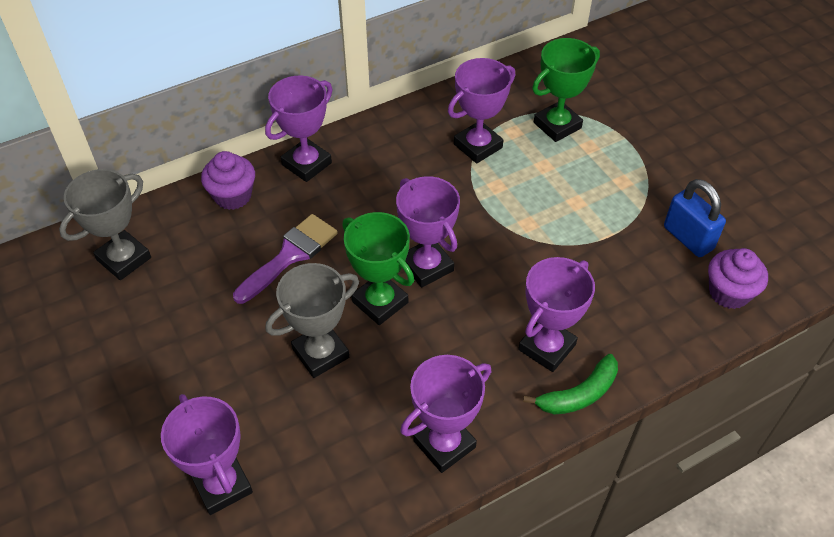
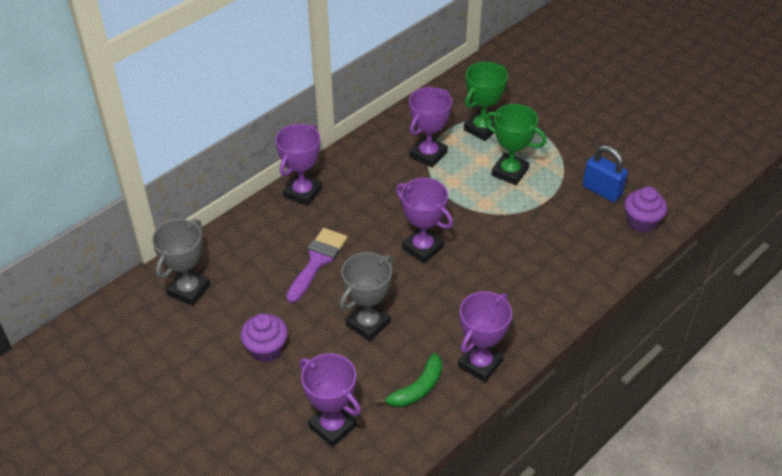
camera: 15 degrees left, 5 degrees down
purple cupcake [201,151,255,210] -> purple cupcake moved to [240,313,288,363]
green trophy [342,212,414,325] -> green trophy moved to [484,104,547,185]
purple trophy [518,257,595,372] -> none
green banana [523,354,618,414] -> green banana moved to [376,353,442,408]

